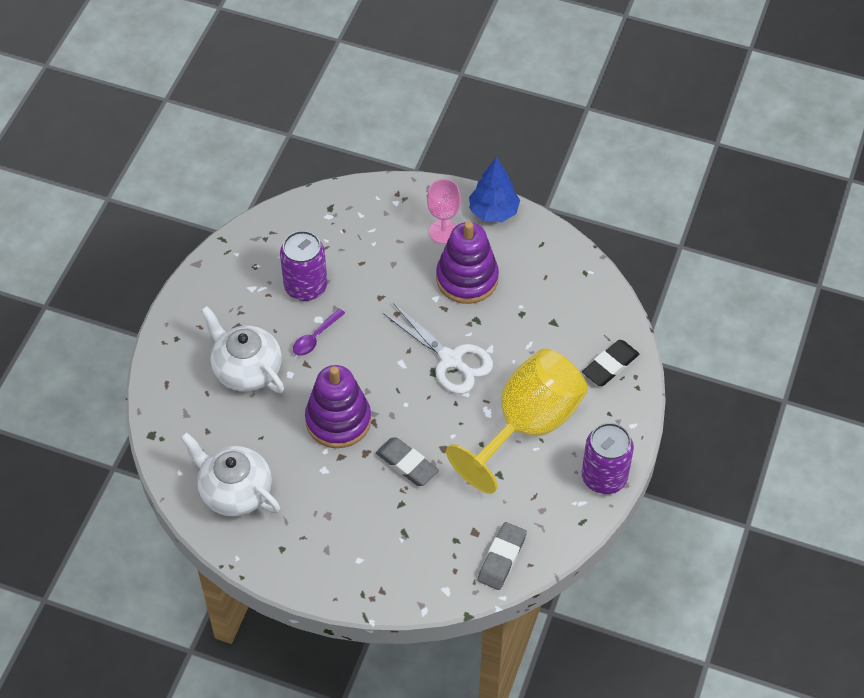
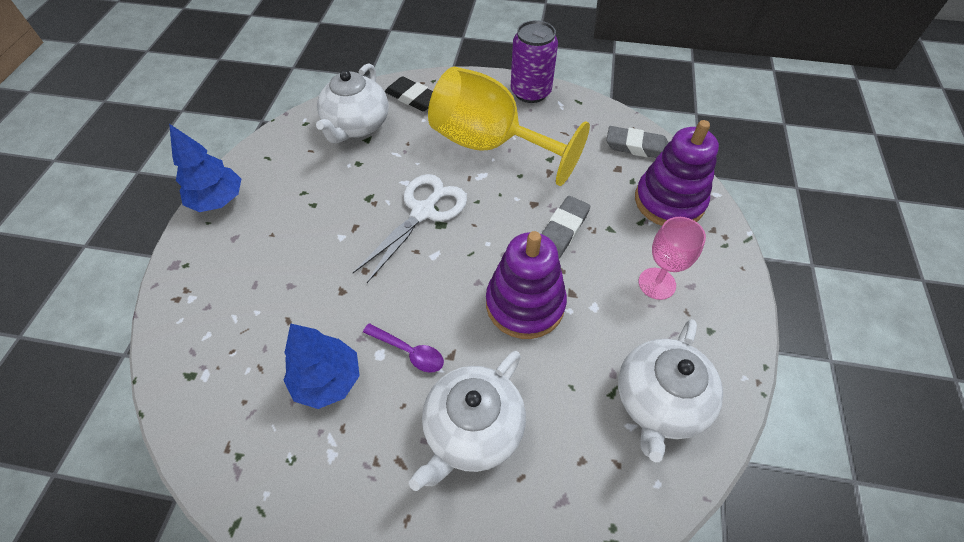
camera: 100 degrees left, 0 degrees up
purple can [280,231,327,301] -> blue tree [284,323,360,409]
pink goblet [427,179,461,244] -> pink goblet moved to [639,217,706,300]
purple stacking toy [436,221,499,304] -> purple stacking toy moved to [635,120,719,226]
none -> white teapot [316,63,389,143]

